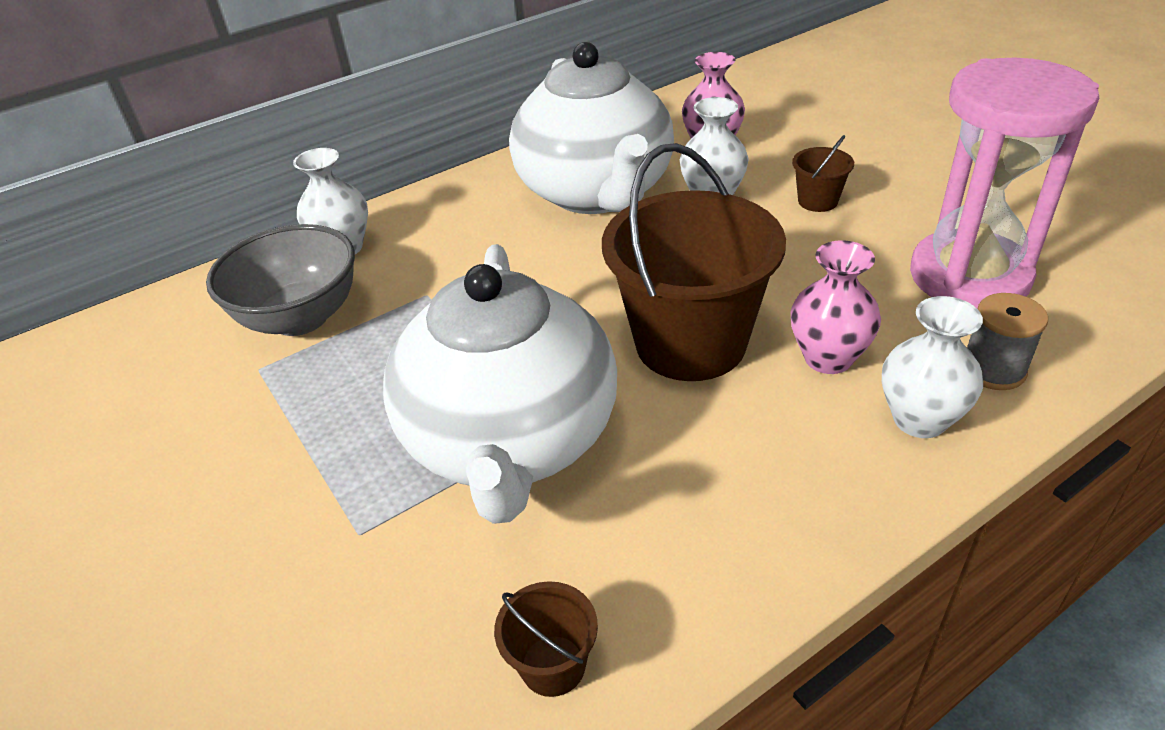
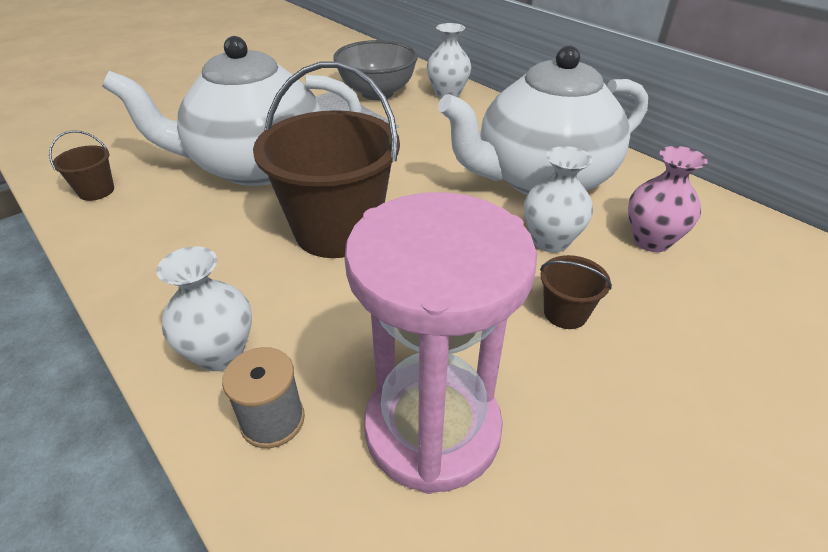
camera: 80 degrees right, 0 degrees up
pink vase [790,240,881,374] -> none

